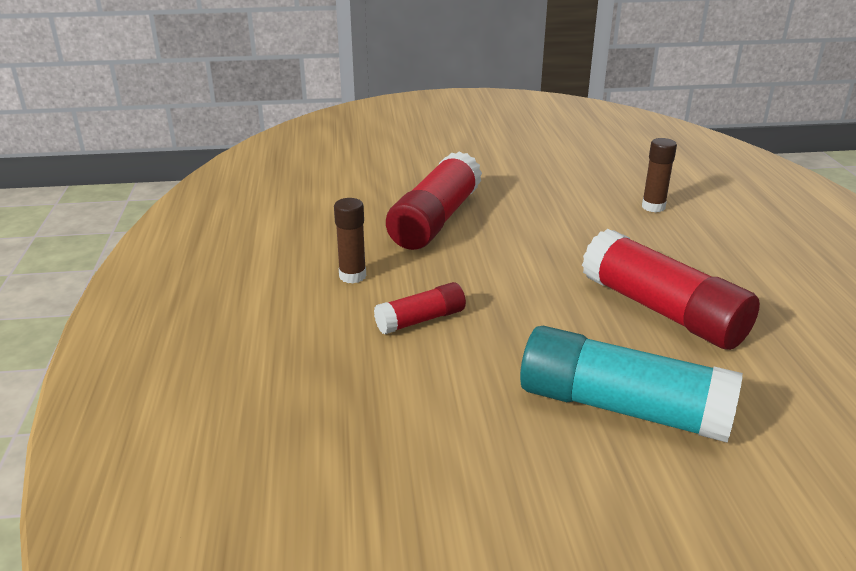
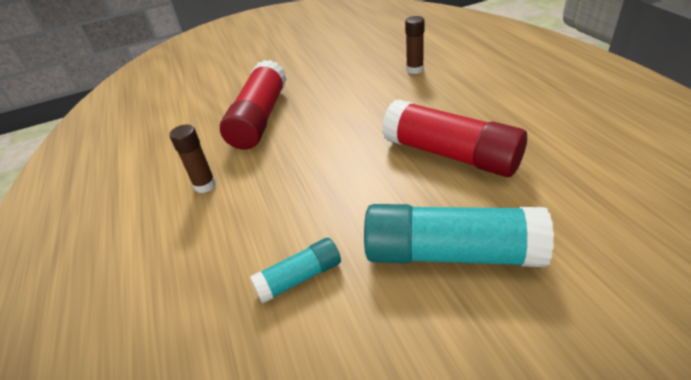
camera: 10 degrees left, 10 degrees up
red glue stick [374,282,466,334] -> none
none -> turquoise glue stick [250,238,341,303]

